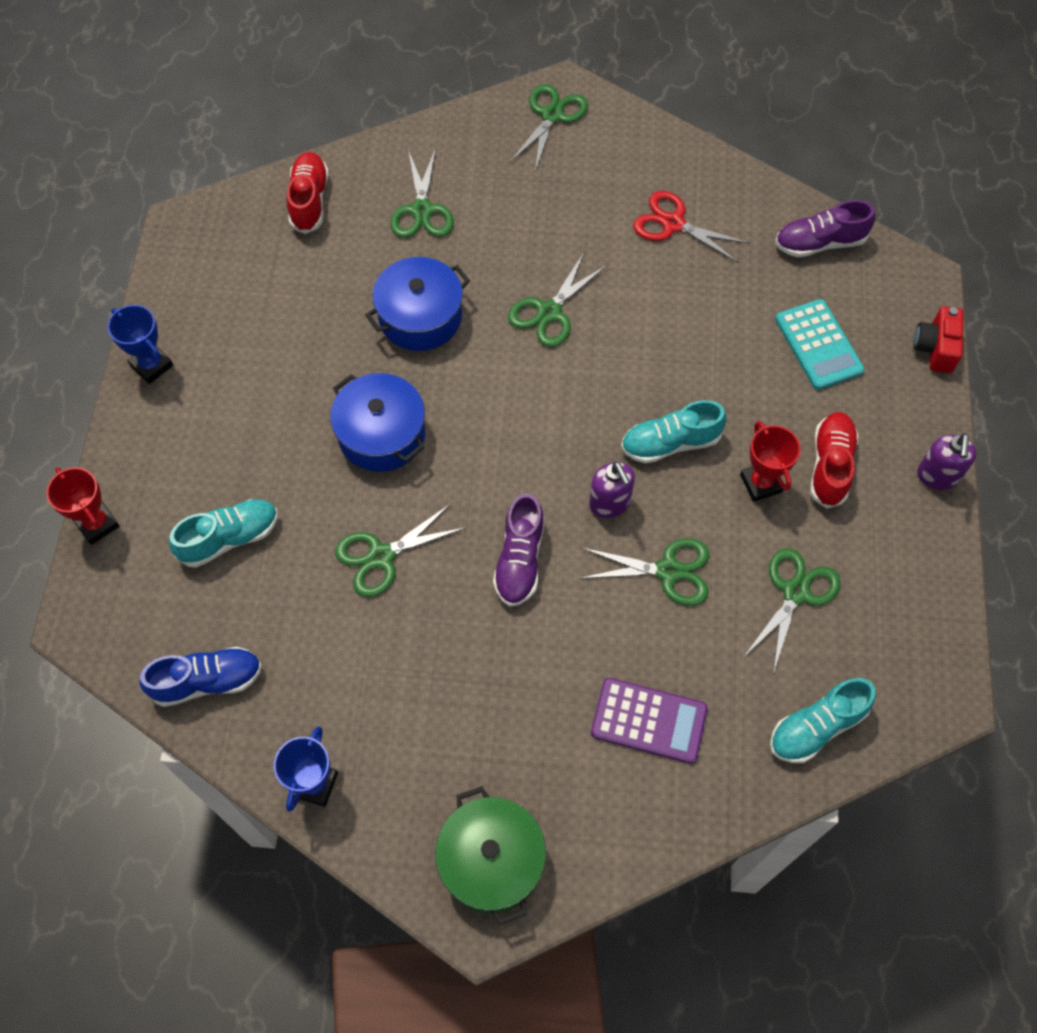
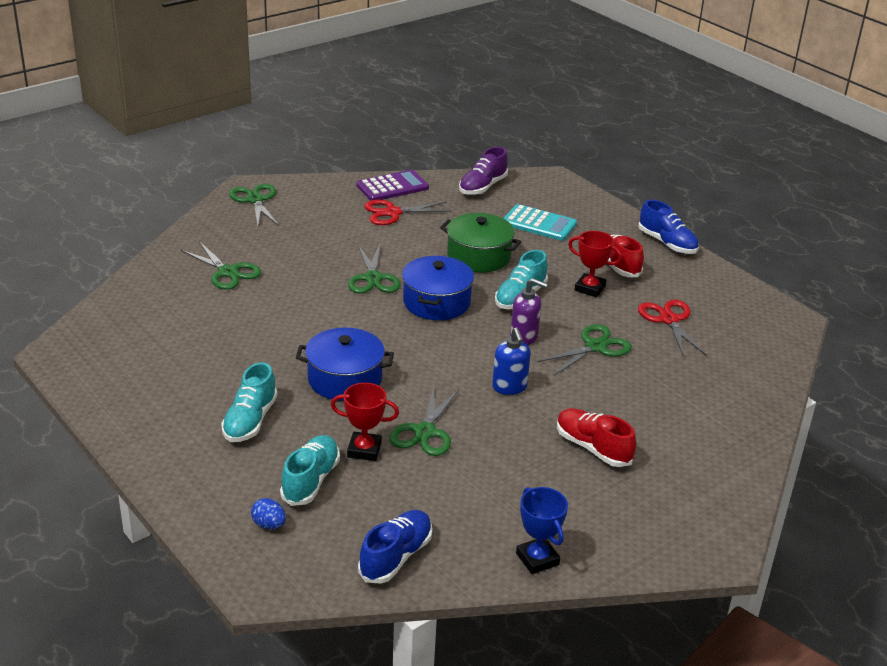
camera: 45 degrees left, 30 degrees down
red trophy [46,467,120,545] -> red trophy moved to [331,383,399,461]
blue trophy [107,305,173,384] -> none
red shoe [286,152,329,234] -> red shoe moved to [557,408,636,467]
blue pot [365,257,470,351] -> blue pot moved to [402,256,474,320]
green pot [435,786,546,925] -> green pot moved to [440,213,521,273]
purple shoe [493,493,545,607] -> blue soap dispenser [492,327,531,395]
purple calculator [591,678,708,764] -> purple calculator moved to [356,170,429,201]
green scissors [745,548,841,674] -> red scissors [638,300,707,357]
turquoise shoe [770,678,876,763] -> turquoise shoe moved to [221,362,278,442]
red camera [913,306,964,373] -> none
purple soap dispenser [917,433,977,490] -> blue shoe [638,200,699,254]
none -> blue egg [251,498,286,529]

